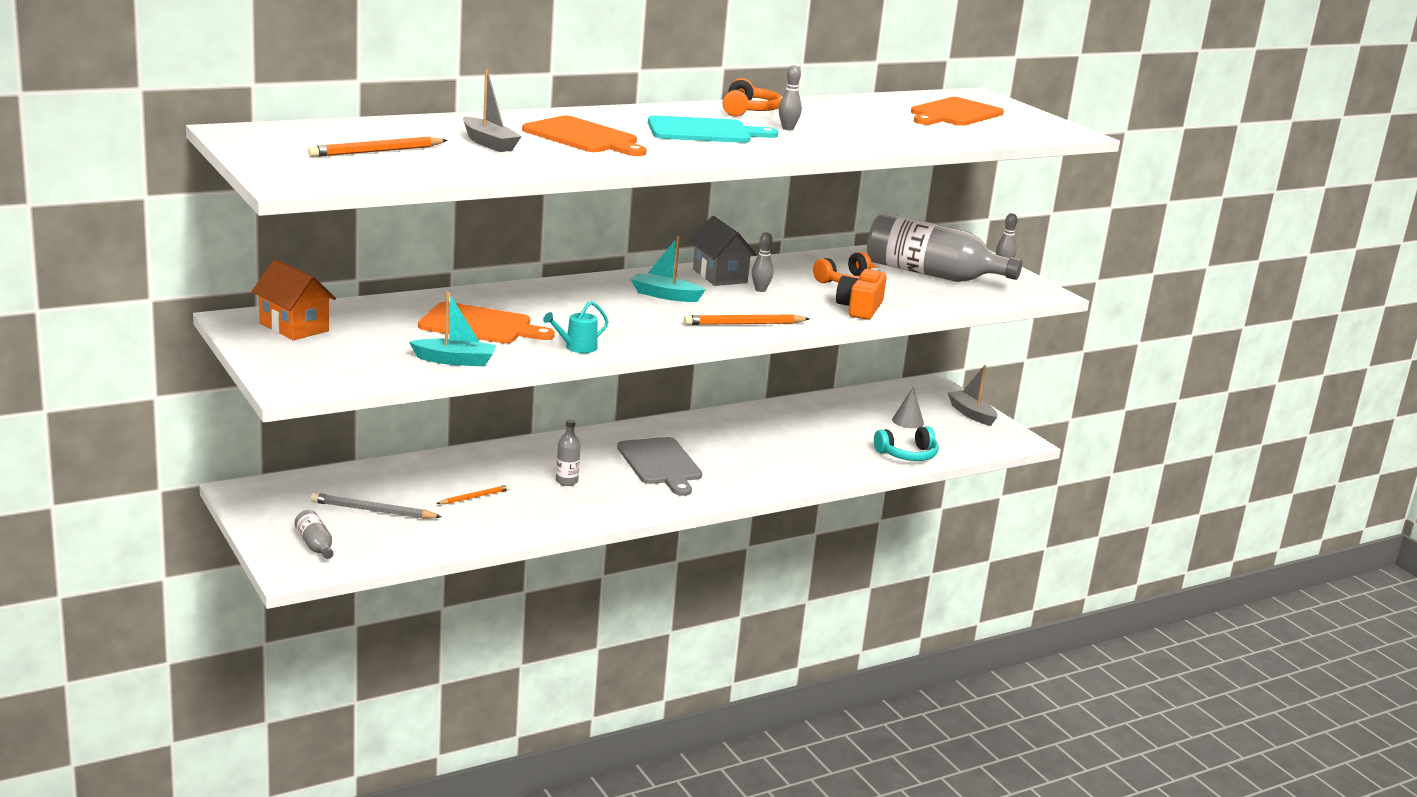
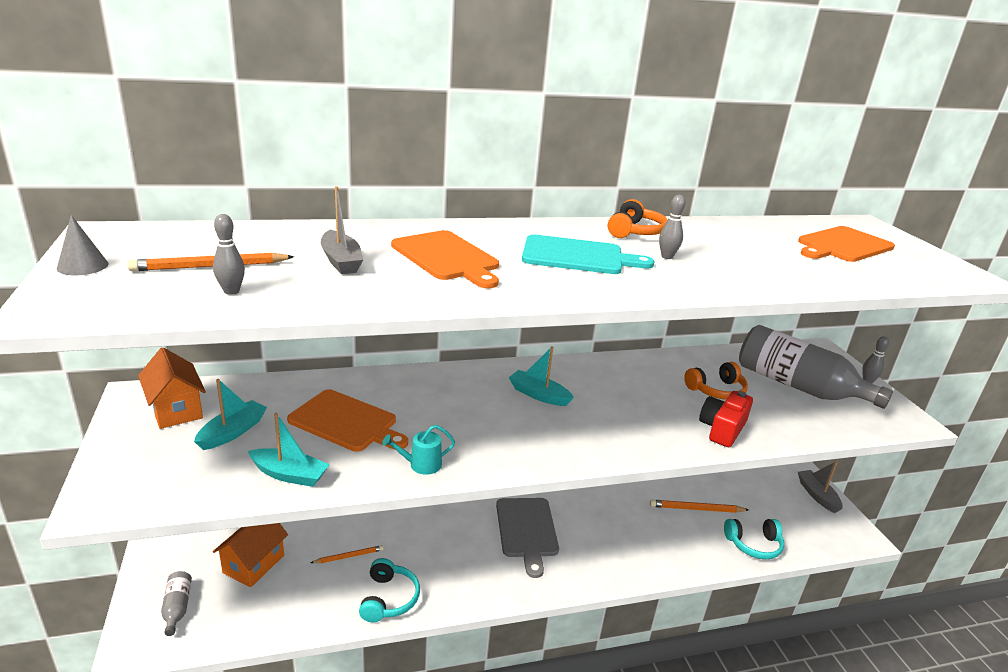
camera: 15 degrees right, 5 degrees up
grey pencil [311,493,442,519] -> orange house [213,523,288,587]
grey bottle [556,419,581,486] -> none
orange pencil [684,314,810,325] -> orange pencil moved to [650,500,749,513]
grey house [689,216,757,286] -> none
grey bowling pin [752,232,773,292] -> grey bowling pin moved to [213,214,245,295]
orange camera [836,268,887,320] -> red camera [699,391,753,447]
grey cone [892,387,924,428] -> grey cone moved to [57,215,109,275]
none -> turquoise boat [194,379,267,450]
none -> turquoise headphones [359,558,420,622]

